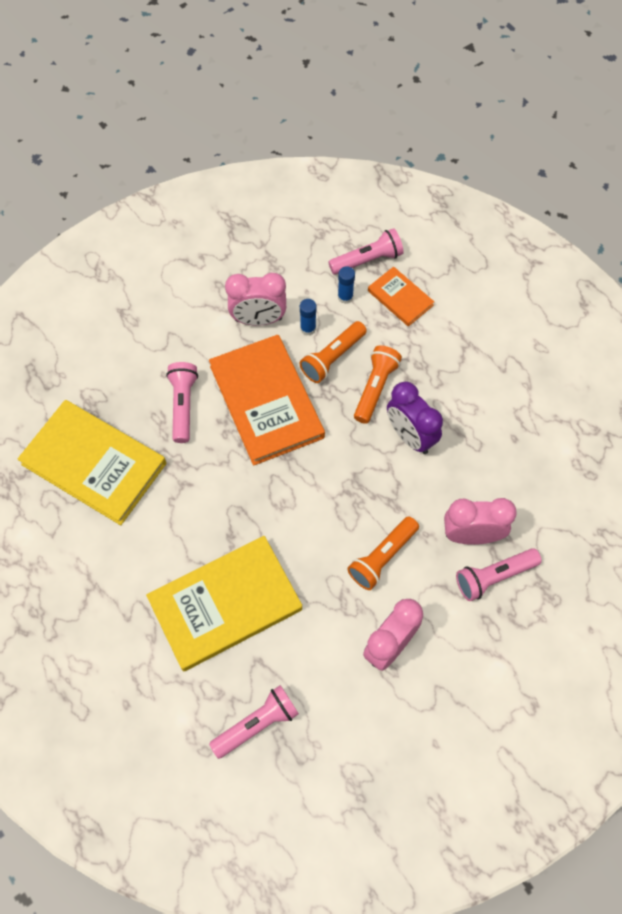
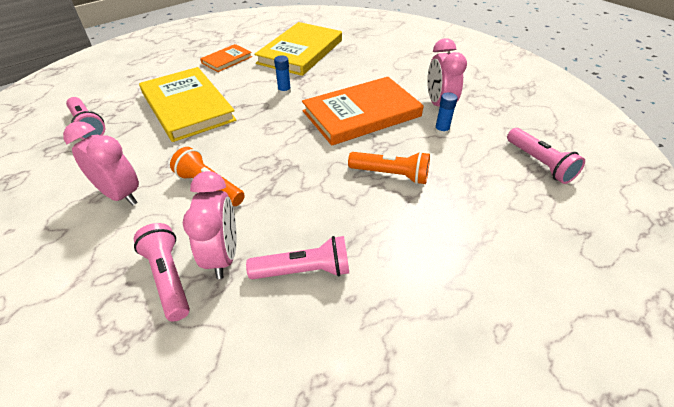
camera: 85 degrees right, 20 degrees down
pink flashlight [166,362,198,443] -> pink flashlight moved to [246,236,349,279]
orange flashlight [300,321,367,383] -> none
blue glue stick [338,266,355,304] -> blue glue stick moved to [274,55,291,95]
orange book [368,267,434,327] -> orange book moved to [200,44,252,72]
purple clock [387,382,443,454] -> none

